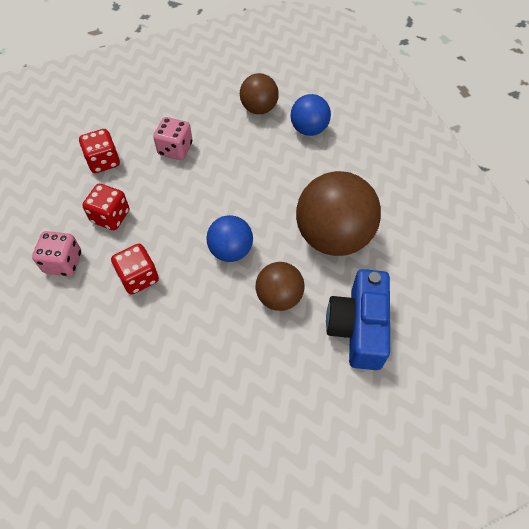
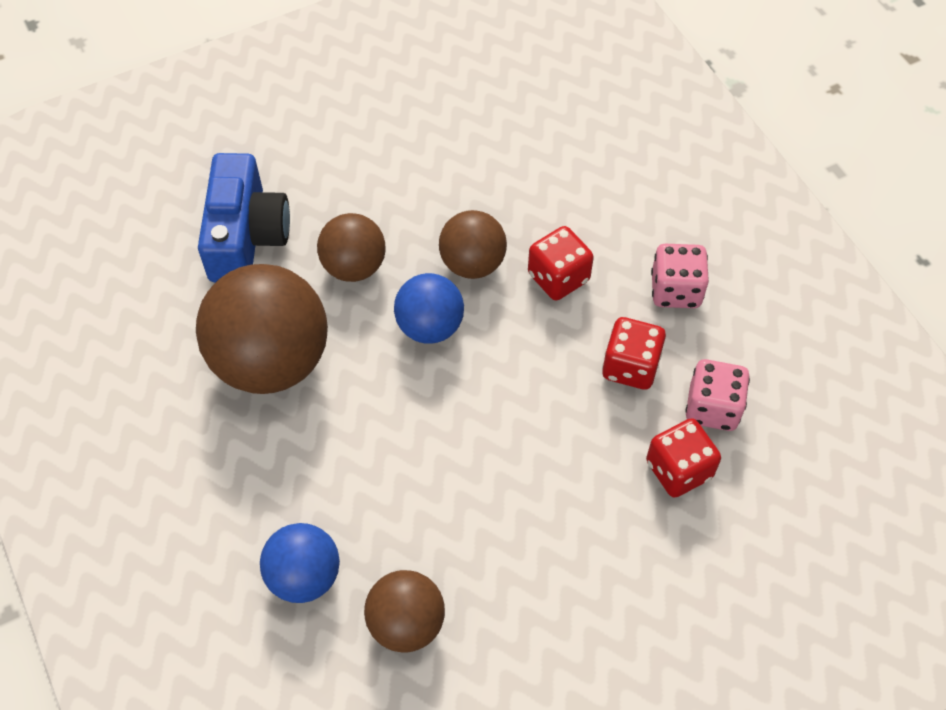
camera: 175 degrees right, 0 degrees up
pink dice [153,117,192,160] -> pink dice moved to [685,359,750,431]
none -> brown ball [439,210,507,279]

